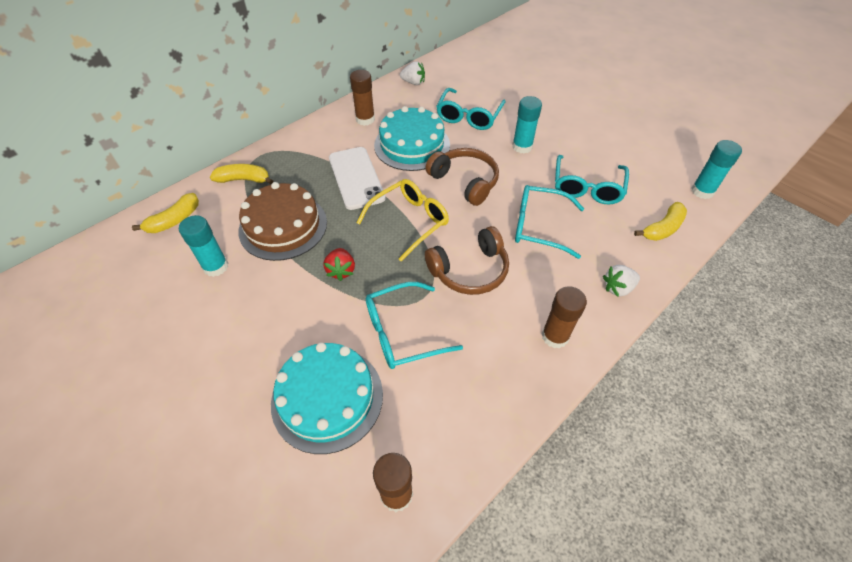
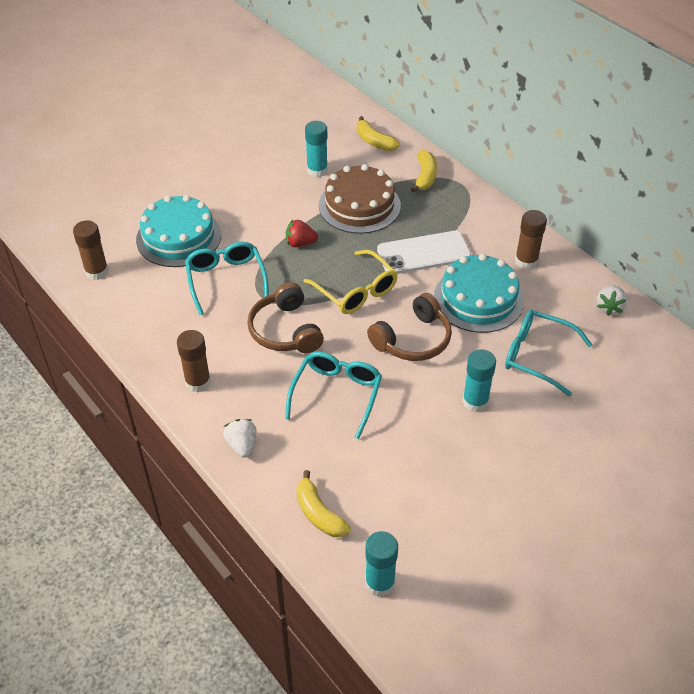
camera: 95 degrees right, 5 degrees down
turquoise glasses [555,155,629,205] -> none

